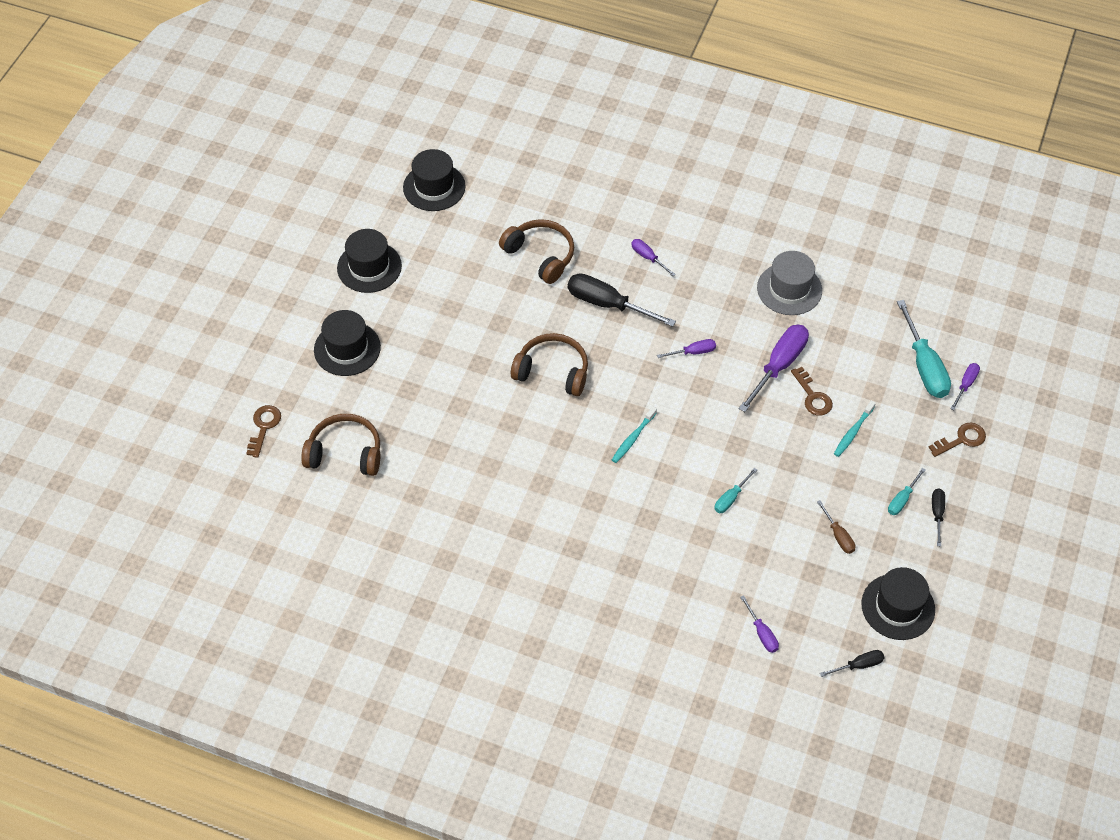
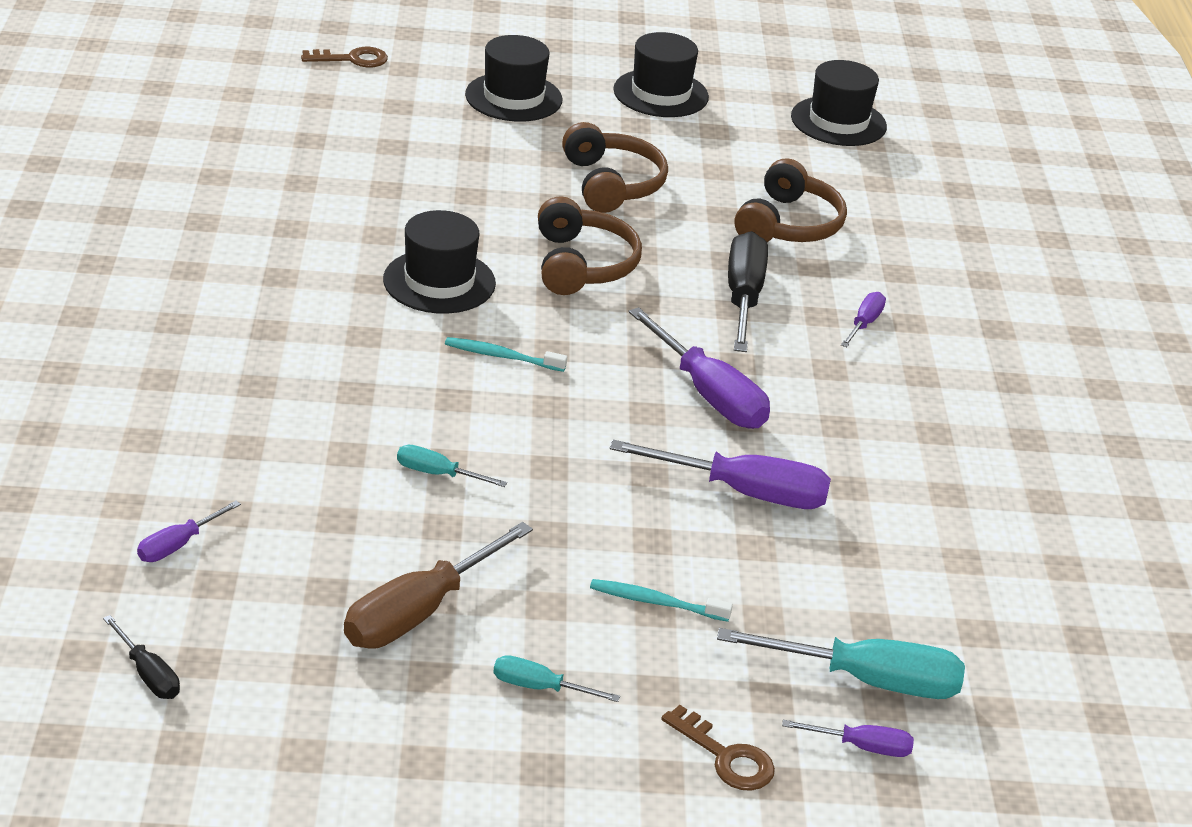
camera: 65 degrees right, 20 degrees down
brown headphones [301,414,380,476] -> brown headphones moved to [562,122,668,213]
purple screwdriver [657,339,716,358] -> purple screwdriver [628,307,770,429], size x1.95
grey hat [757,251,822,315] -> none
brown key [791,367,833,416] -> none
brown screwdriver [817,500,855,554] -> brown screwdriver [344,522,533,649], size x1.95
black hat [861,567,935,640] -> black hat moved to [383,210,496,314]
turquoise screwdriver [897,300,951,398] -> turquoise screwdriver turned 135 degrees counterclockwise [717,628,965,699]
black screwdriver [932,489,945,546] -> none

